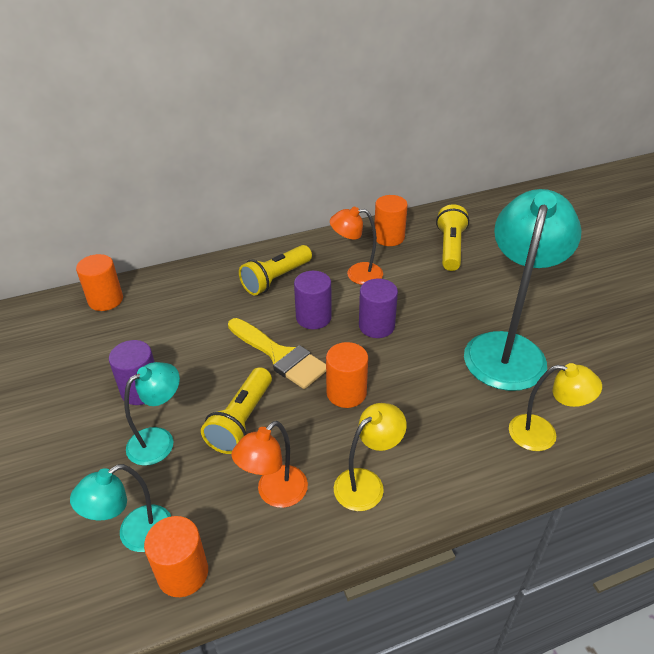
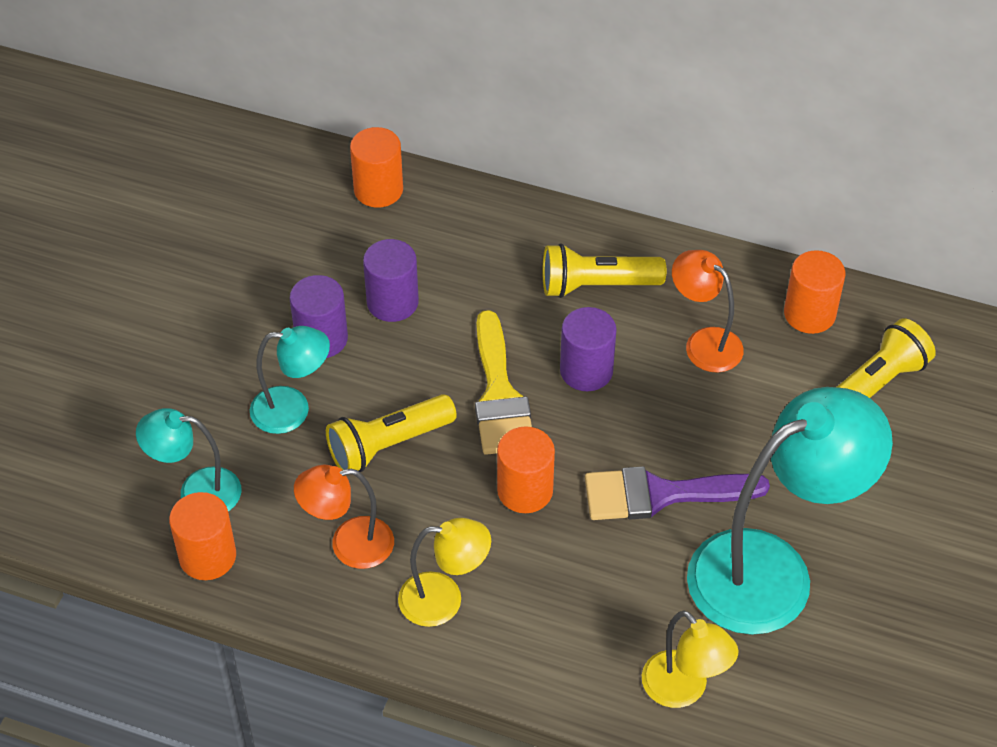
camera: 40 degrees right, 10 degrees up
purple cylinder [359,279,398,338] -> purple cylinder moved to [363,239,419,322]
none -> purple brush [585,466,770,520]

